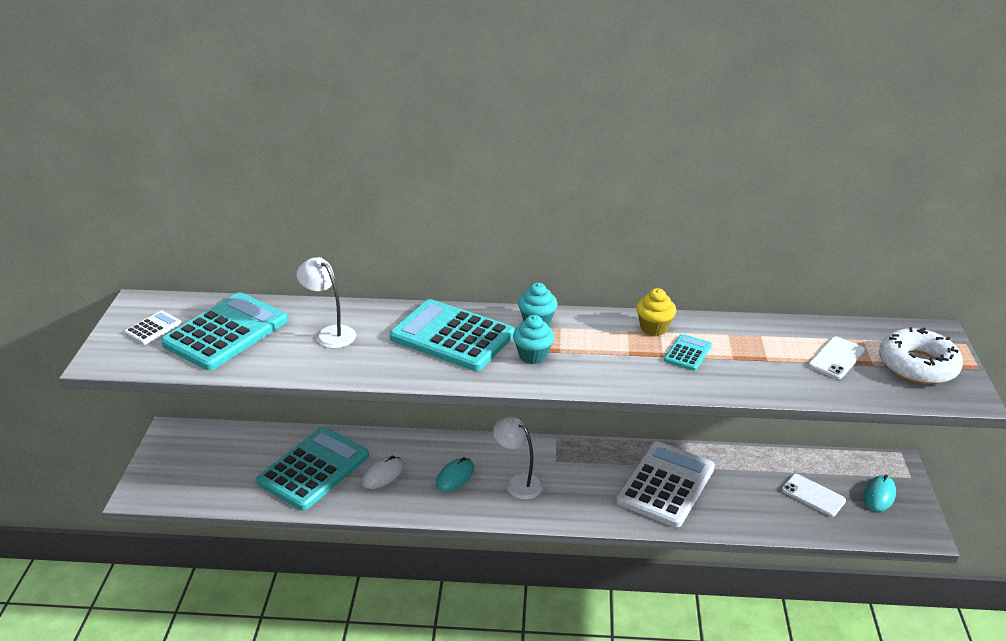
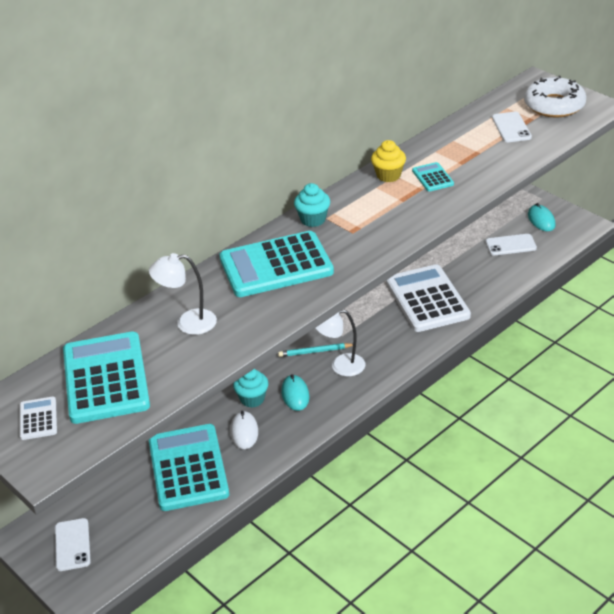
camera: 45 degrees left, 5 degrees up
turquoise cupcake [513,315,554,364] -> turquoise cupcake moved to [233,369,268,408]
none -> white phone [55,518,91,571]
none -> turquoise pencil [278,343,353,357]

